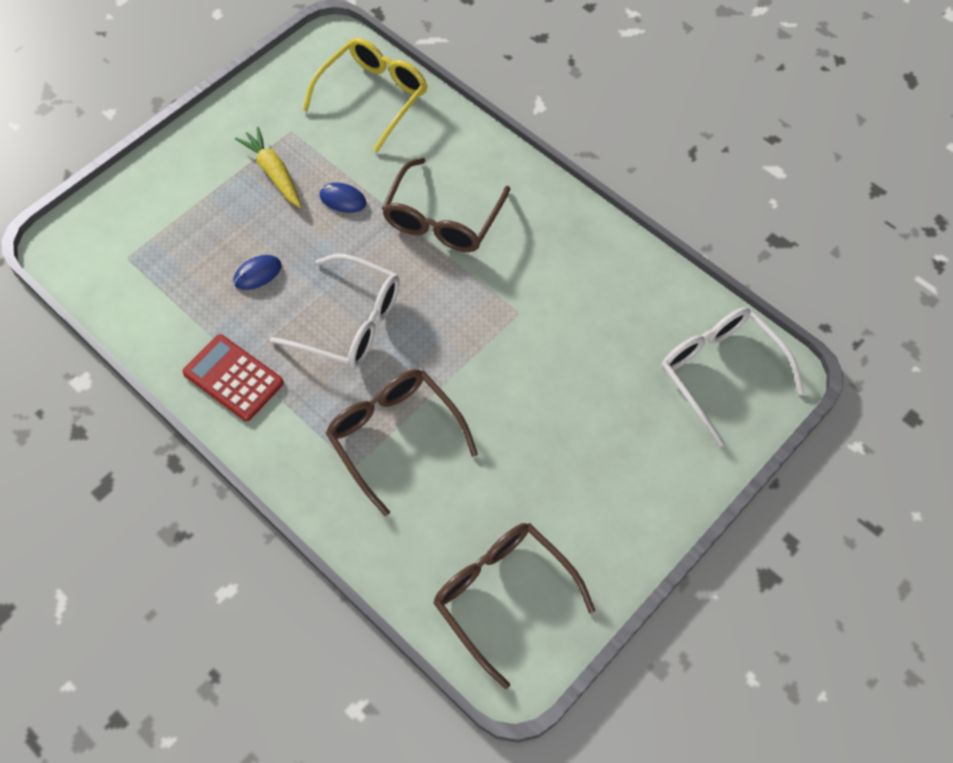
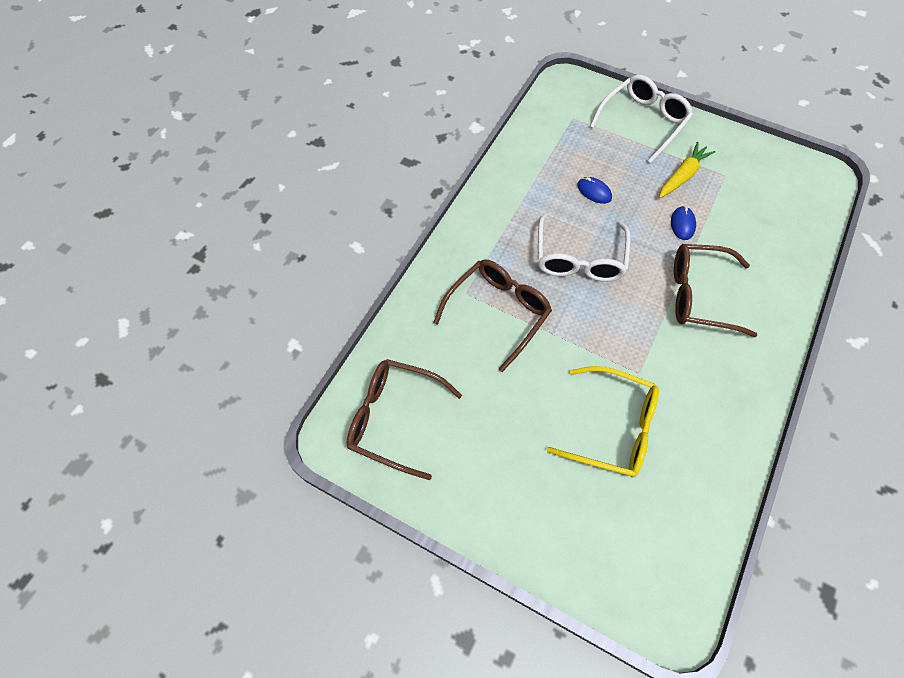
camera: 75 degrees right, 0 degrees up
red calculator [182,334,284,421] -> none
yellow glasses [303,38,427,152] -> yellow glasses moved to [547,366,659,478]
brown glasses [434,523,595,689] -> brown glasses turned 105 degrees counterclockwise [346,359,462,480]
white glasses [661,307,804,447] -> white glasses moved to [590,75,693,163]

